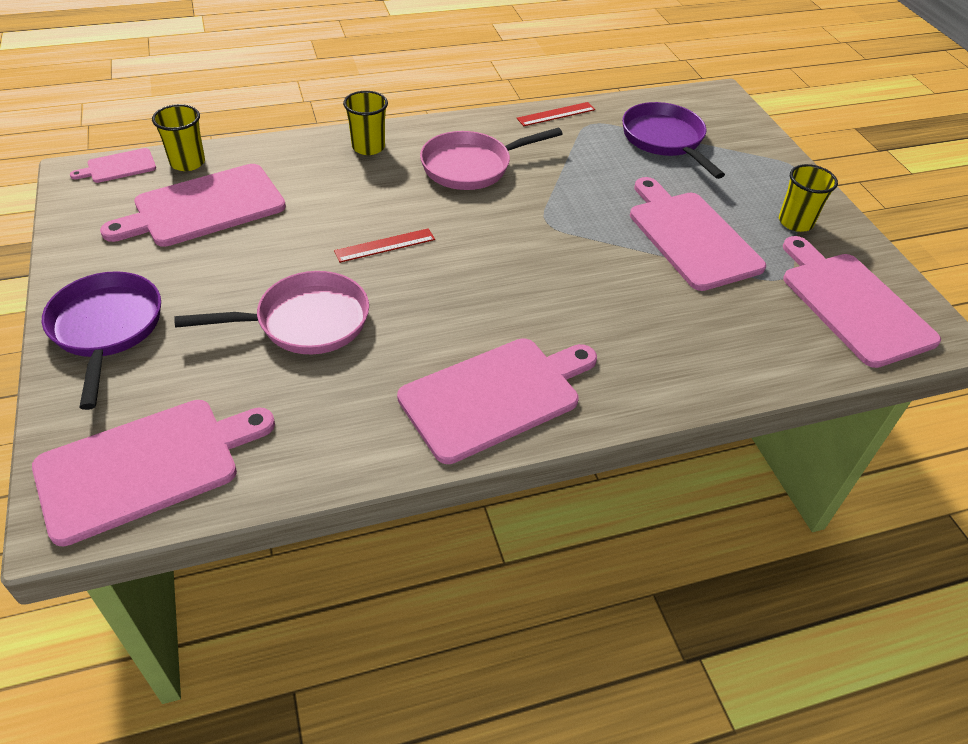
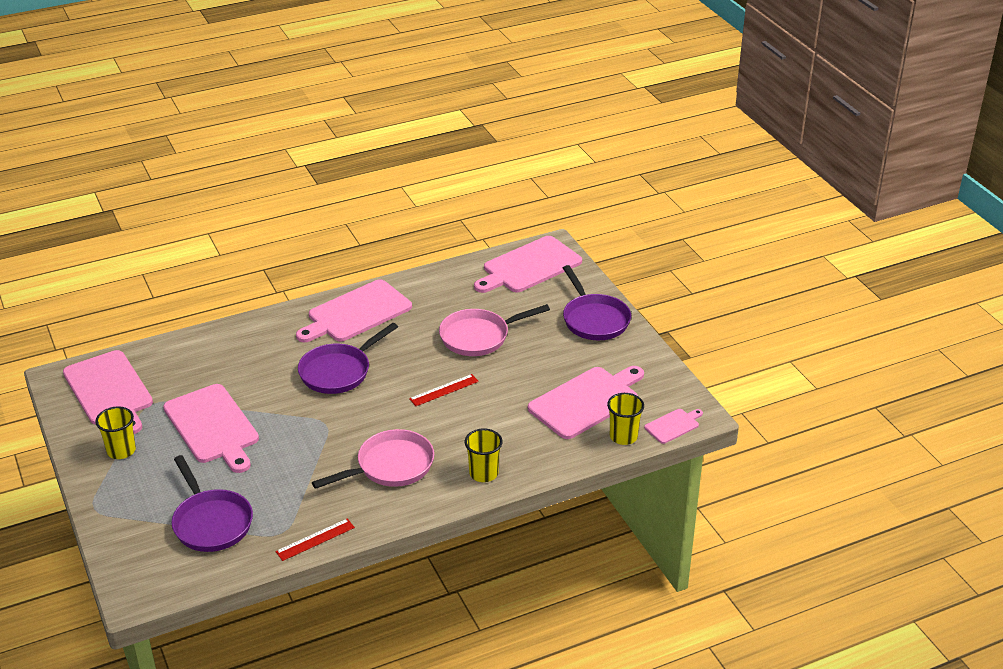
camera: 175 degrees right, 10 degrees down
none -> purple pan [298,323,398,394]

